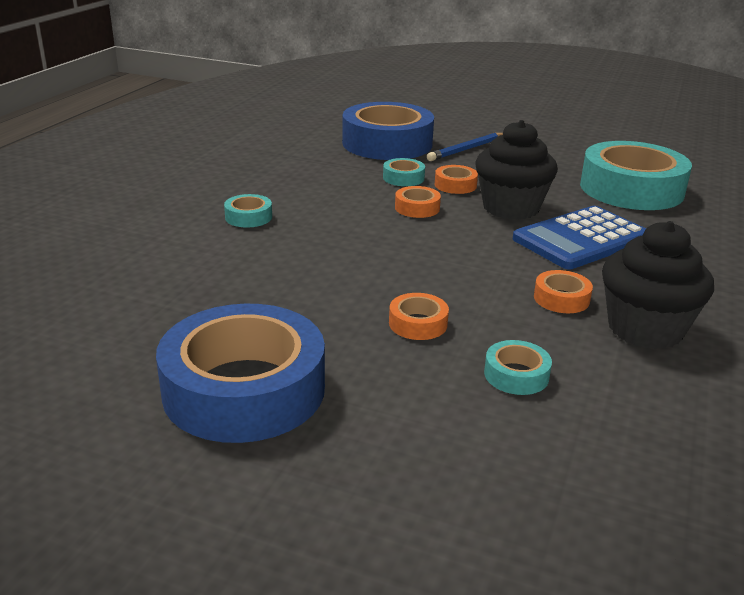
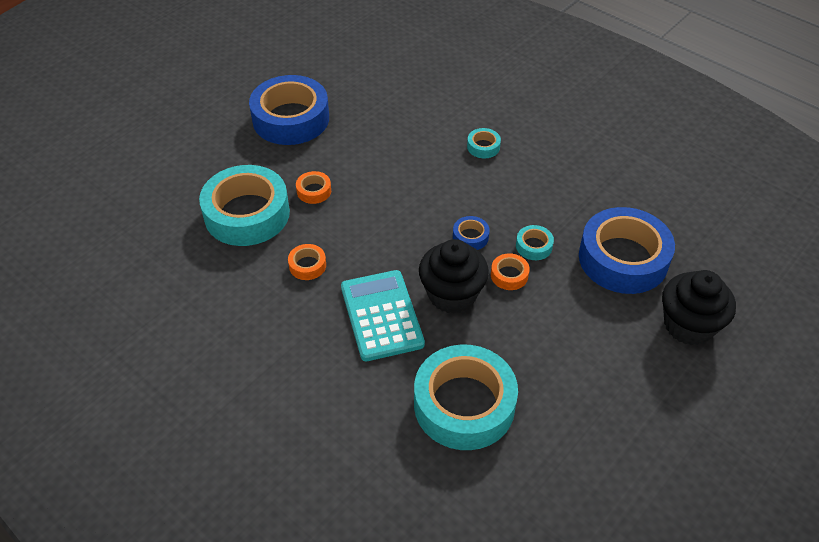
camera: 110 degrees right, 20 degrees up
orange tape [395,186,441,218] -> blue tape [453,216,490,250]
blue pencil [427,133,503,161] -> none
turquoise tape [484,340,552,395] -> turquoise tape [199,165,290,246], size x2.40
blue calculator [513,206,646,269] -> turquoise calculator [341,270,425,361]
black cupcake [602,221,714,349] -> black cupcake moved to [662,270,736,346]

